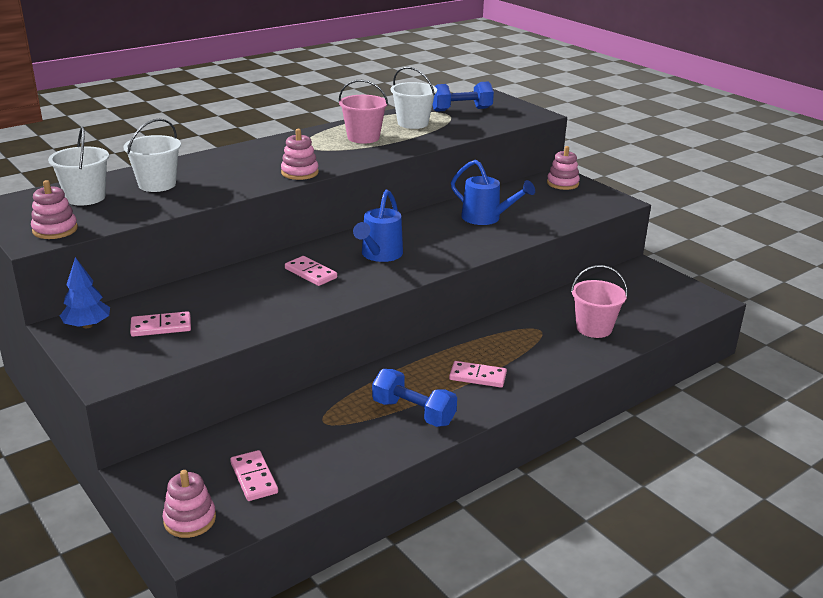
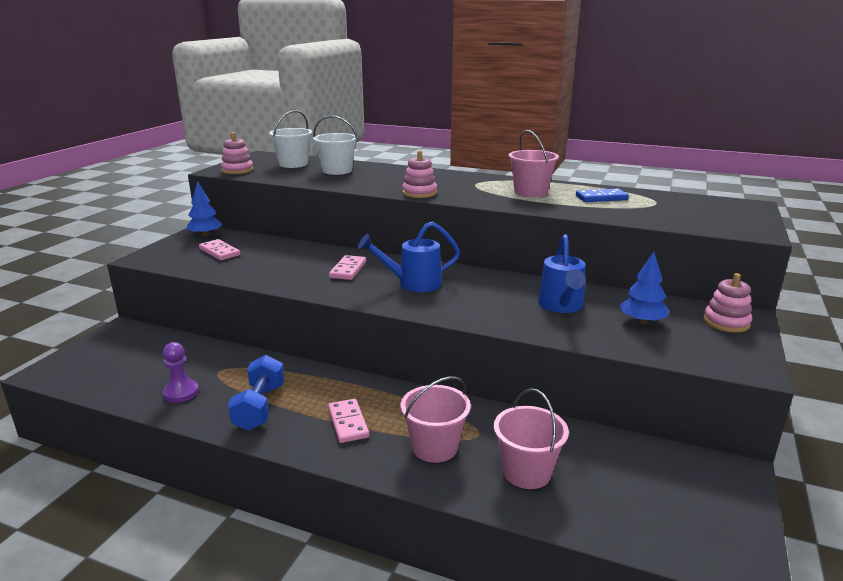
camera: 60 degrees right, 5 degrees down
pink stacking toy [163,470,216,538] -> none
pink domino [230,450,278,501] -> none
white bucket [391,67,437,129] -> blue domino [576,188,629,202]
blue dumbbell [433,82,494,112] -> none
none -> purple pawn [163,342,199,403]
none -> pink bucket [400,376,471,463]
none -> blue tree [619,252,669,324]

